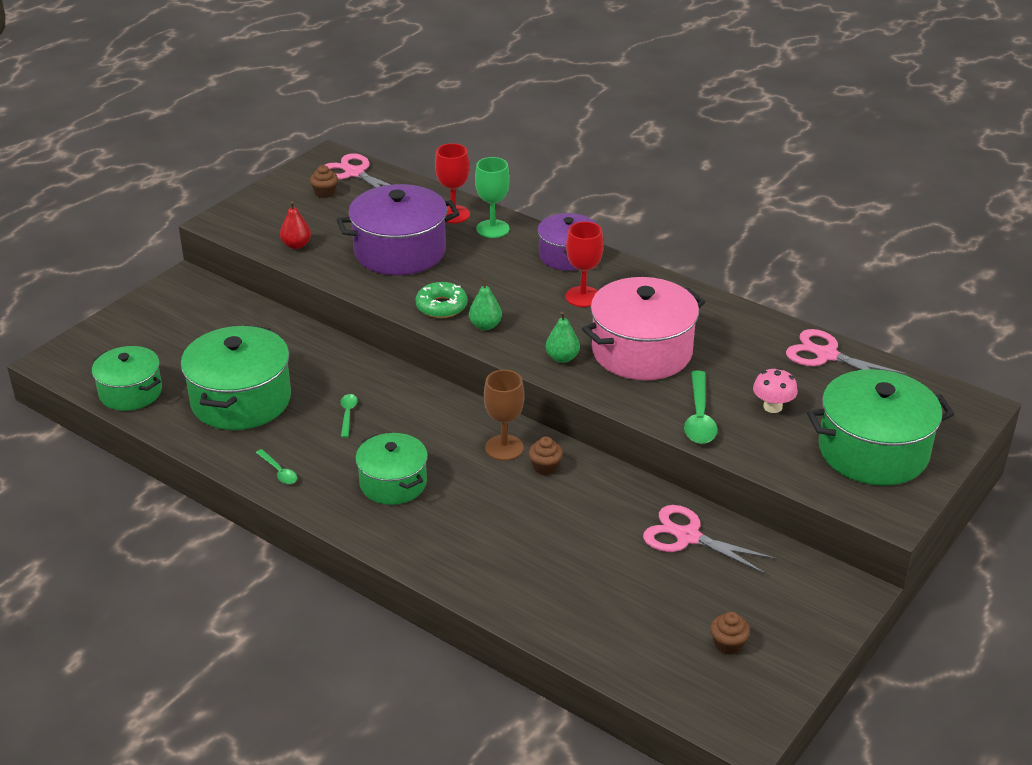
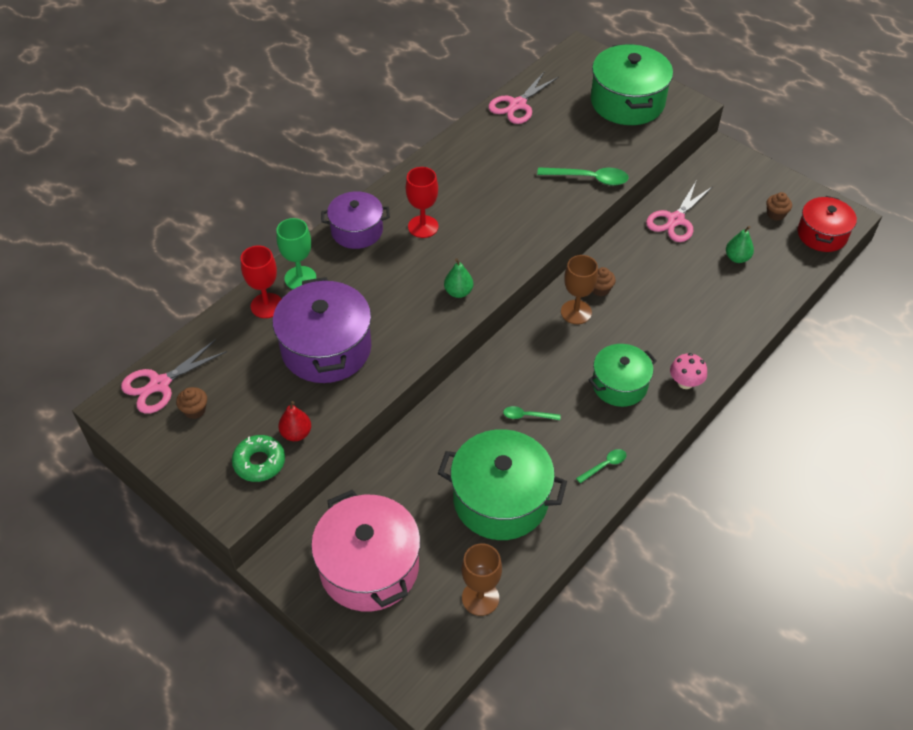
camera: 85 degrees left, 15 degrees up
green pot [92,346,162,411] -> brown goblet [462,544,502,616]
green donut [415,282,467,318] -> green donut moved to [232,435,285,482]
green pear [546,311,580,363] -> green pear moved to [726,226,754,263]
pink pot [582,277,705,380] -> pink pot moved to [311,490,421,612]
pink mushroom [753,368,798,413] -> pink mushroom moved to [670,353,707,389]
none -> red pot [798,196,857,252]

